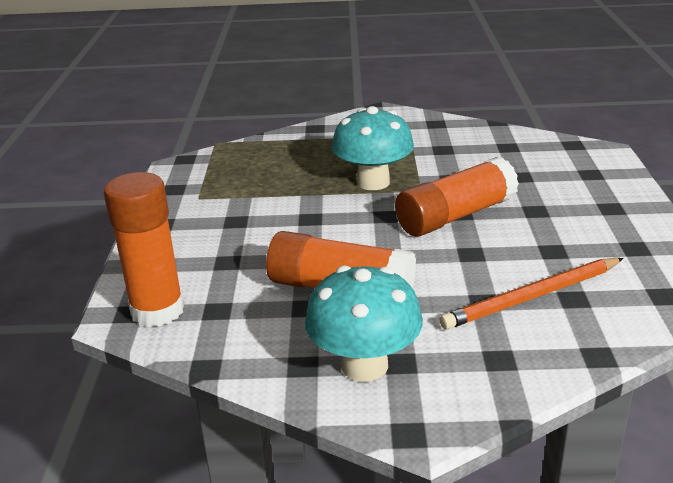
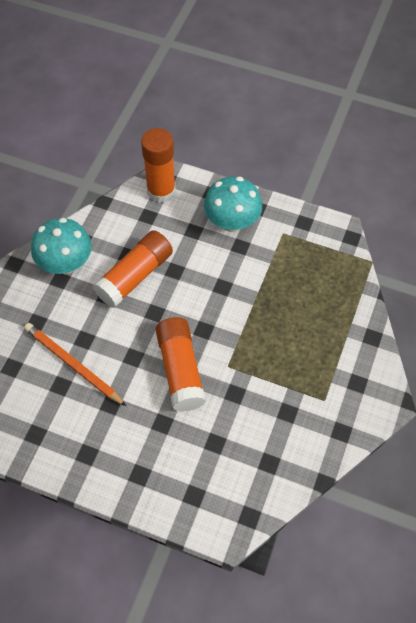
camera: 110 degrees right, 30 degrees up
turquoise mushroom [332,106,414,190] -> turquoise mushroom moved to [204,176,262,232]
orange pencil [439,258,624,330] -> orange pencil turned 45 degrees counterclockwise [24,323,126,406]

